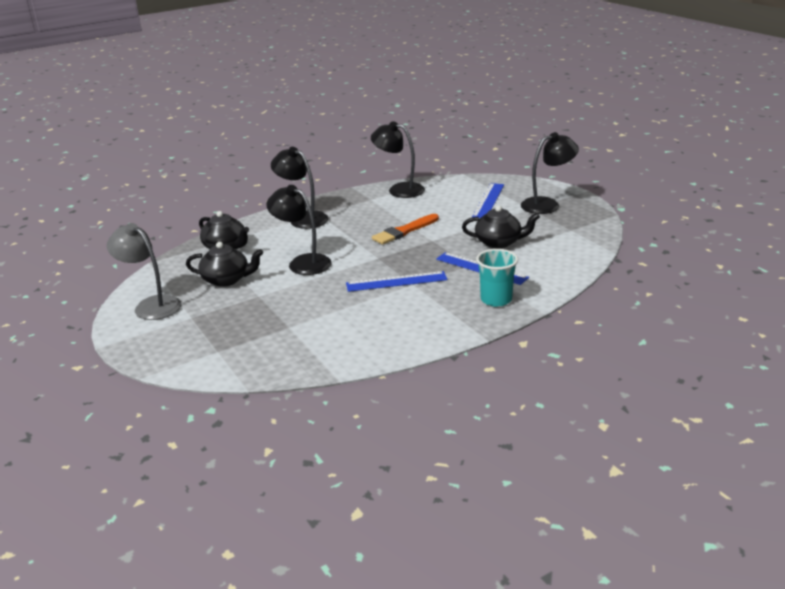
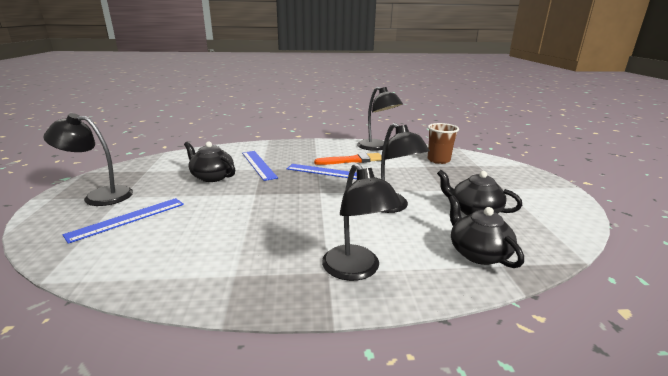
camera: 155 degrees left, 5 degrees down
grey lamp [107,223,182,320] -> none
black lamp [371,121,425,198] -> black lamp moved to [357,87,403,151]
orange brush [372,214,439,245] -> orange brush moved to [314,153,382,165]
turquoise cup [476,249,518,307] -> none
none -> brown cup [428,123,459,164]

